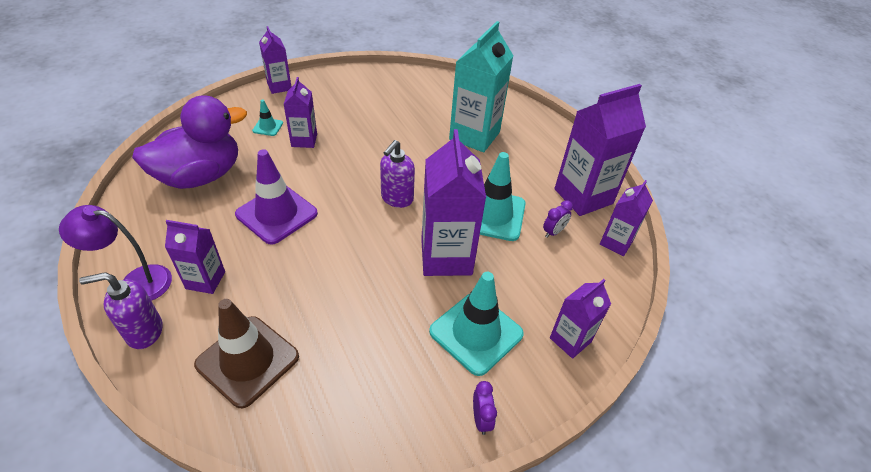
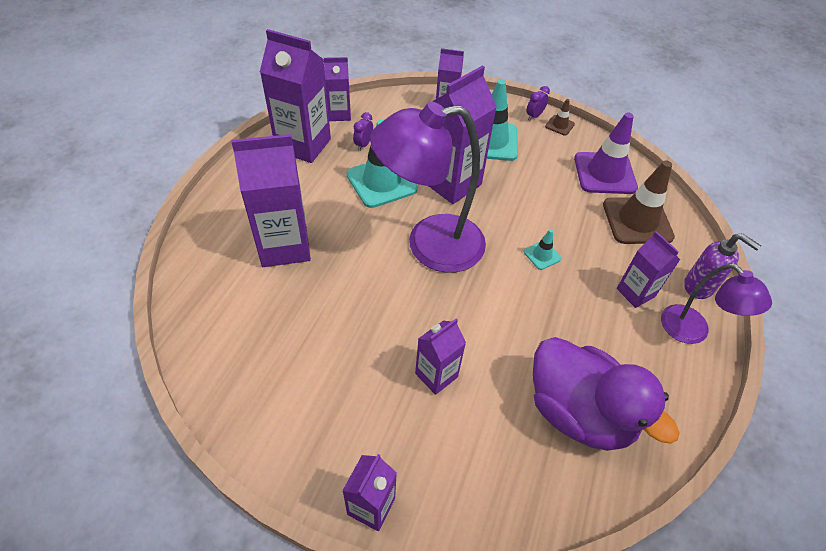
camera: 130 degrees left, 5 degrees up
purple duck [132,95,247,189] -> purple duck turned 150 degrees counterclockwise [533,337,680,451]
purple traffic cone [235,149,318,245] -> purple traffic cone moved to [574,113,638,194]
turquoise traffic cone [252,100,283,136] -> turquoise traffic cone moved to [524,229,561,270]
purple soap dispenser [380,140,415,208] -> purple lamp [370,102,486,273]
turquoise carton [449,21,513,152] -> purple carton [231,134,311,267]
purple clock [543,200,573,238] -> purple clock turned 75 degrees counterclockwise [353,112,373,151]
none -> brown traffic cone [545,99,575,136]

